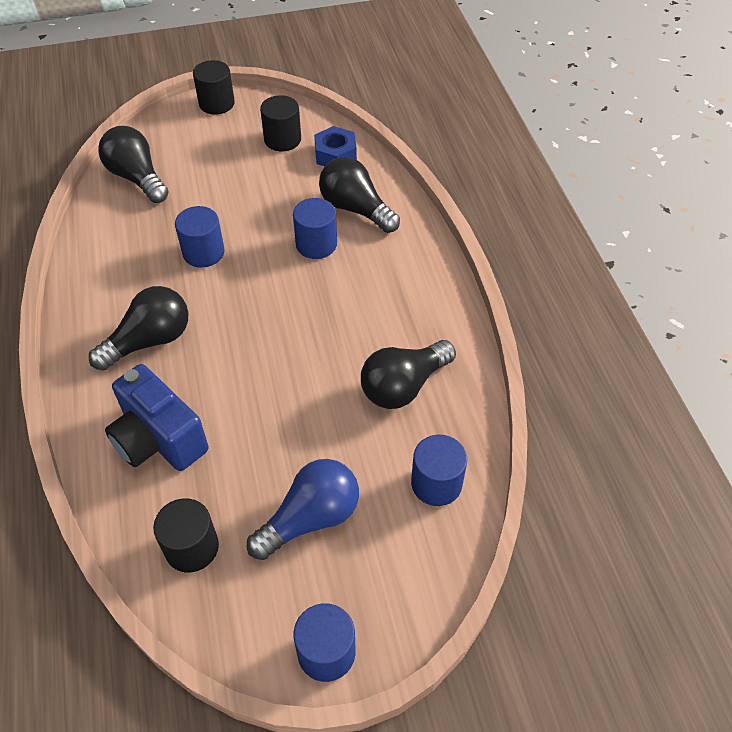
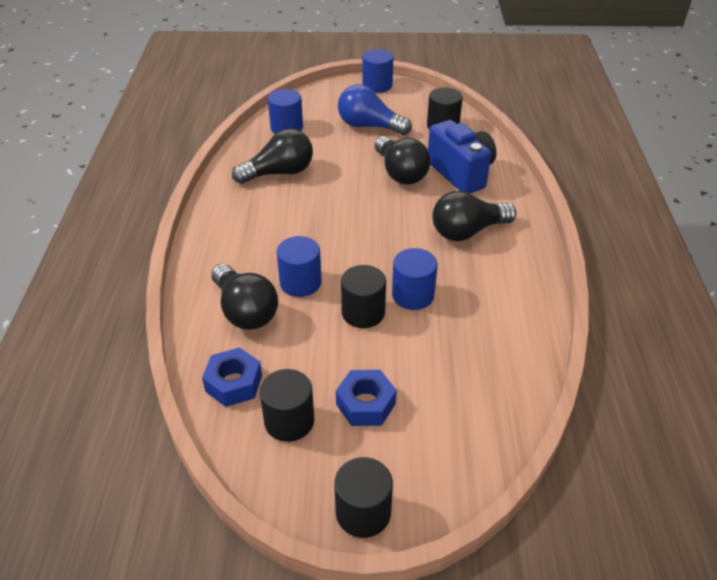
camera: 165 degrees left, 10 degrees down
black light bulb [98,126,169,203] -> black light bulb moved to [375,136,431,184]
blue light bulb [247,459,359,560] -> blue light bulb turned 45 degrees clockwise [338,84,412,135]
none -> blue nut [336,370,397,426]
none -> black cylinder [341,265,386,328]

